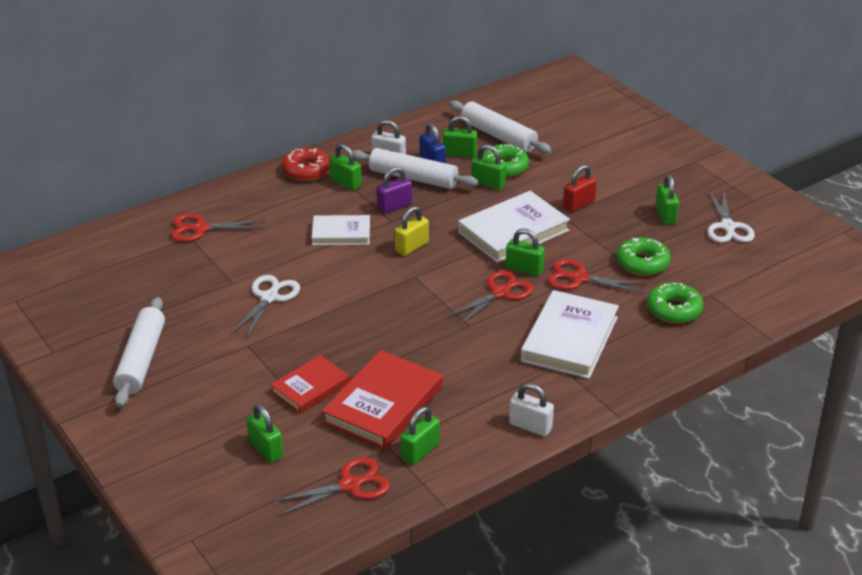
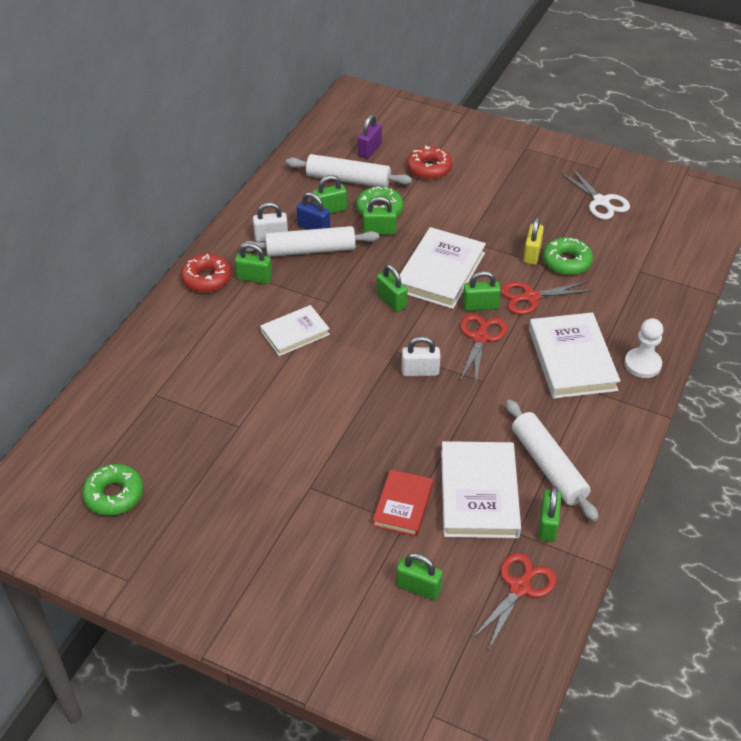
camera: 30 degrees left, 10 degrees up
white rolling pin [113,297,165,407] -> white rolling pin moved to [506,399,599,521]
red scissors [171,213,265,242] -> none
white scissors [231,275,300,338] -> none
red book [321,350,442,450] -> white book [441,441,521,538]
purple padlock [377,167,412,213] -> purple padlock moved to [358,115,382,159]
yellow padlock [395,206,429,256] -> yellow padlock moved to [523,217,544,265]
white padlock [509,383,554,436] -> white padlock moved to [402,336,441,376]
red padlock [563,165,597,212] -> none
green donut [647,282,704,324] -> green donut moved to [82,464,144,516]
green padlock [656,175,679,225] -> green padlock moved to [377,264,408,312]
none -> red donut [407,146,452,180]
none -> white pawn [624,318,663,378]

